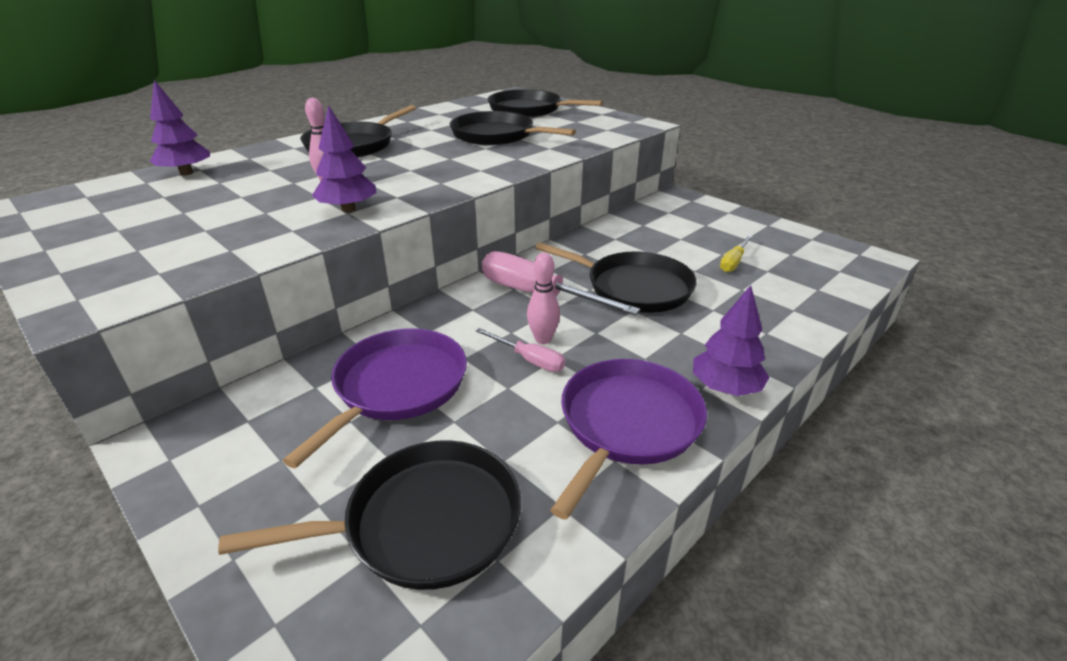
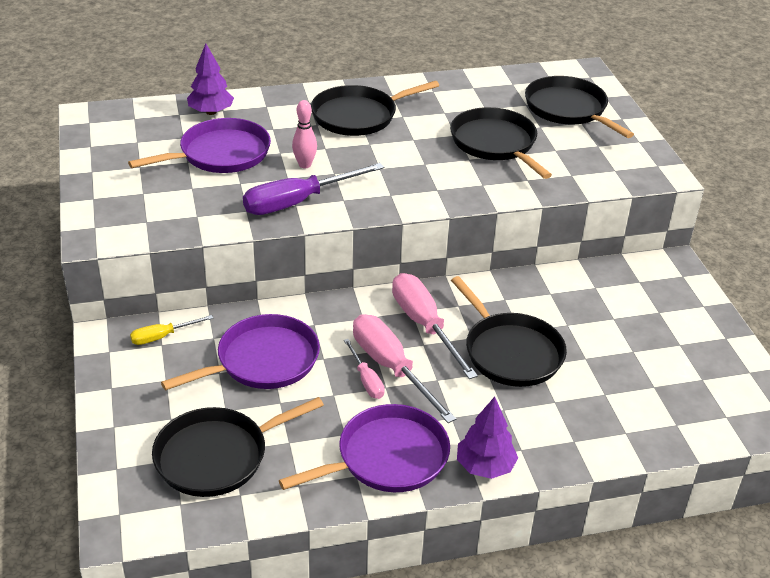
camera: 30 degrees right, 5 degrees up
black pan [218,440,521,590] -> black pan turned 135 degrees clockwise [152,397,324,497]
purple tree [312,105,377,213] -> purple screwdriver [243,163,384,215]
pink bowling pin [527,253,560,344] -> pink screwdriver [353,314,456,423]
yellow screwdriver [720,235,753,272] -> yellow screwdriver moved to [130,315,213,345]
none -> purple pan [128,118,271,173]

